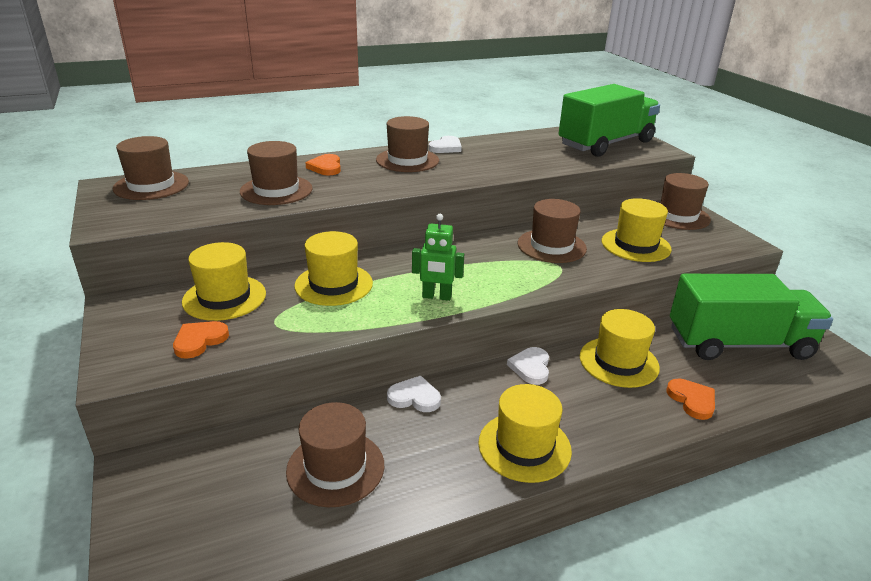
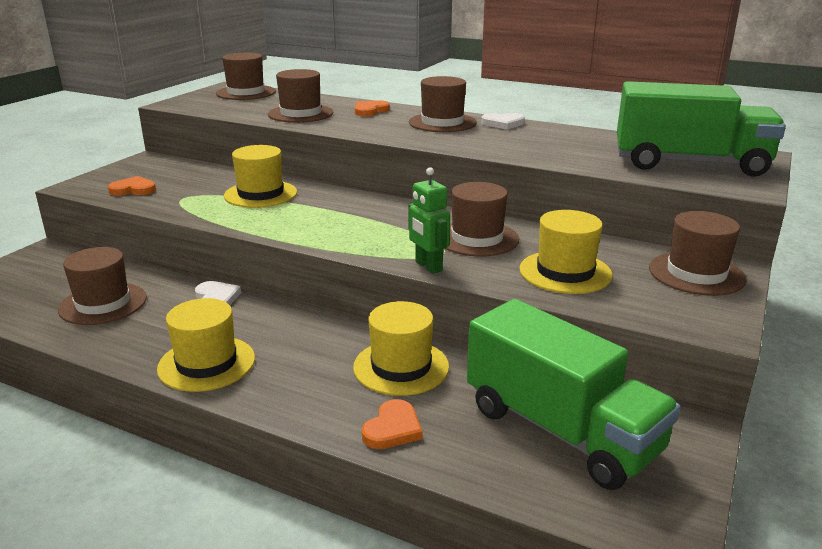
camera: 50 degrees right, 5 degrees down
yellow hat [182,242,266,321] -> none
green robot [412,214,464,301] -> green robot moved to [408,167,450,274]
white heart [507,347,549,385] -> none

